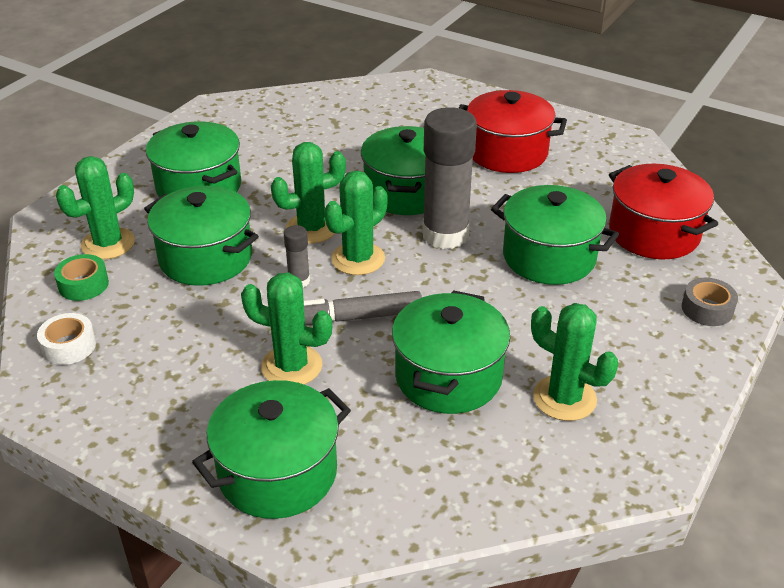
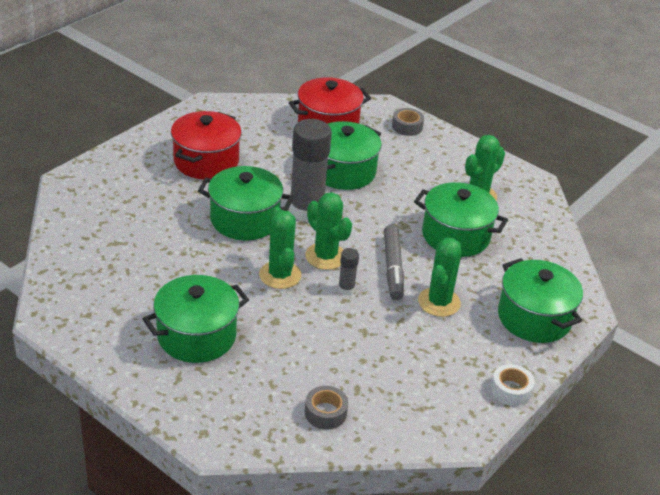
camera: 85 degrees left, 0 degrees up
white tape [37,313,96,365] -> white tape moved to [491,364,535,406]
green tape [54,254,109,301] -> grey tape [305,386,348,430]
green cactus [56,156,135,260] -> none
green pot [144,186,259,286] -> none

